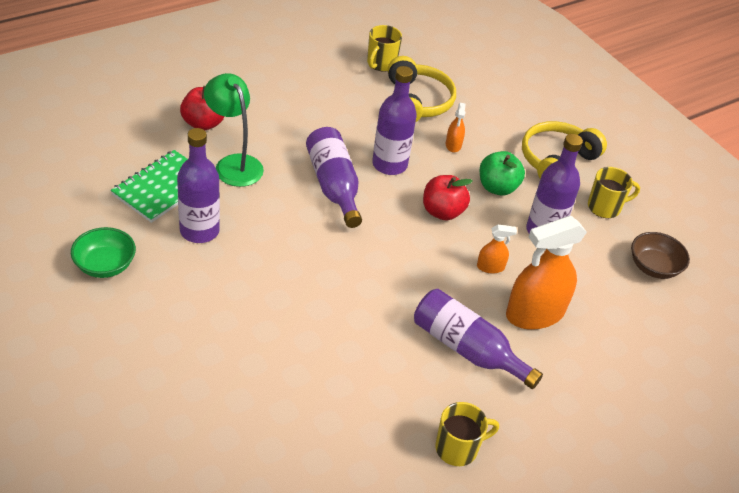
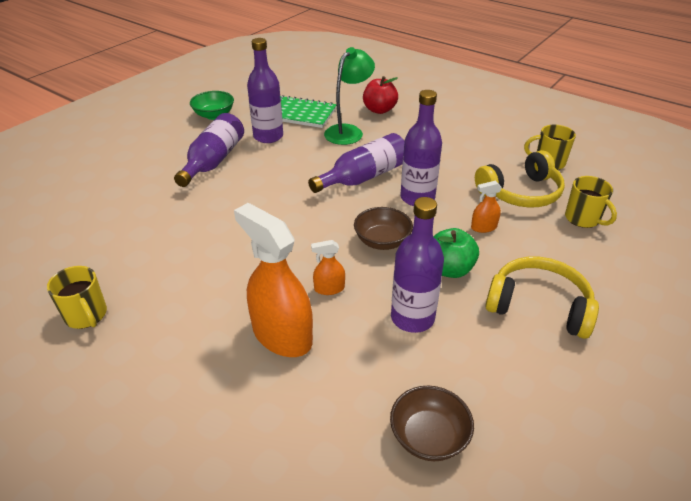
camera: 75 degrees right, 5 degrees down
purple bottle [414,289,543,389] -> purple bottle moved to [174,113,244,187]
red apple [423,175,473,220] -> brown bowl [354,207,413,250]
orange spray bottle [477,225,517,273] -> orange spray bottle turned 105 degrees clockwise [311,240,345,295]
yellow mug [588,167,640,218] -> yellow mug moved to [565,176,617,228]

